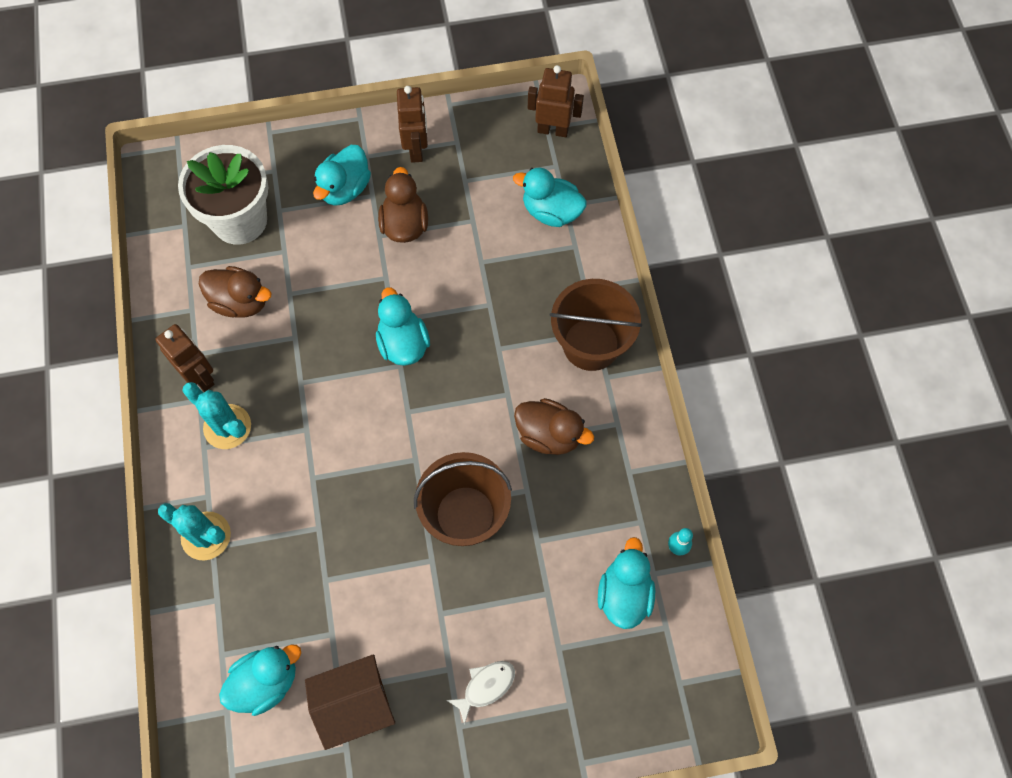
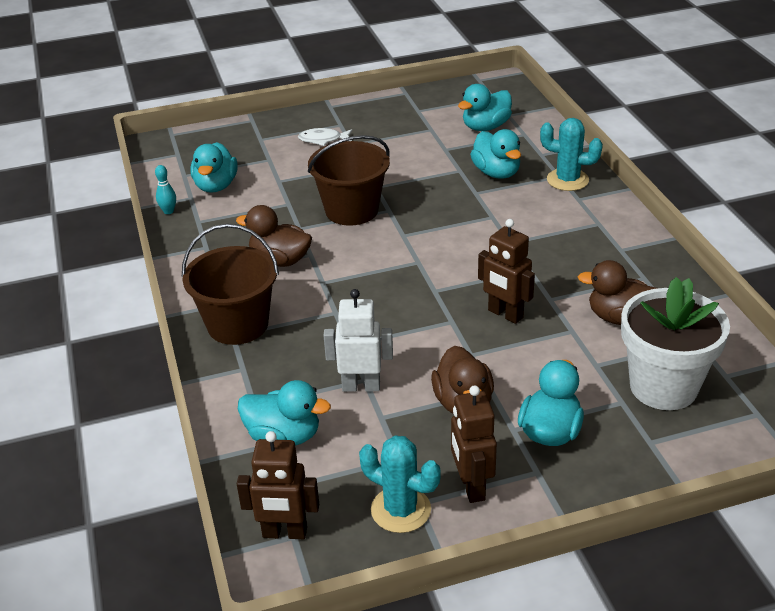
camera: 175 degrees right, 30 degrees down
brown robot [155,324,214,392] -> brown robot moved to [478,219,535,324]
turquoise cactus [183,382,251,449] -> turquoise cactus moved to [359,435,441,533]
brown house [305,654,395,750] -> none
turquoise duck [376,287,430,366] -> turquoise duck moved to [470,129,521,179]
white fish [446,661,515,725] -> white fish turned 45 degrees clockwise [298,128,353,146]
none -> white robot [323,289,393,392]

